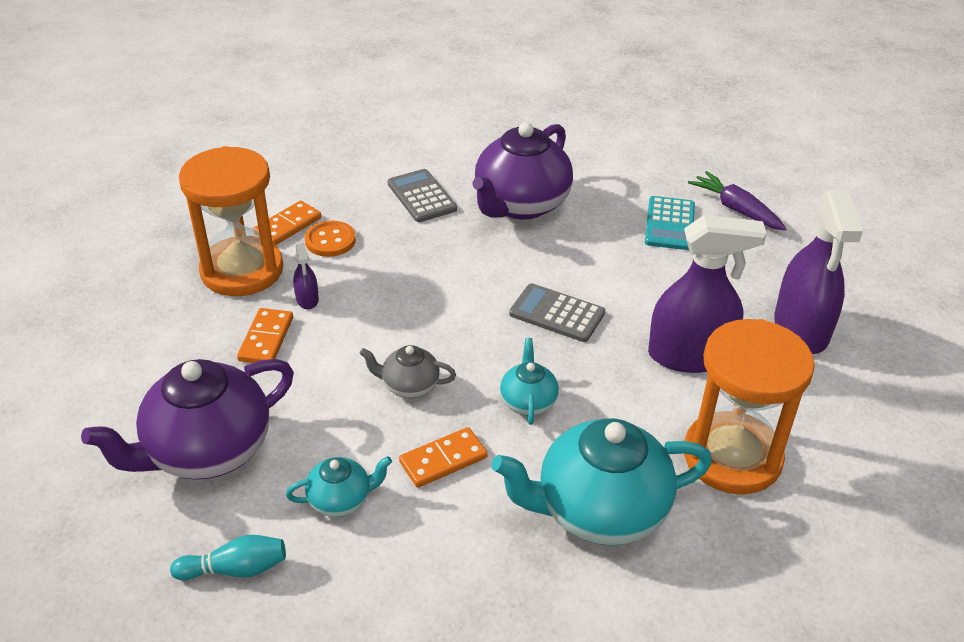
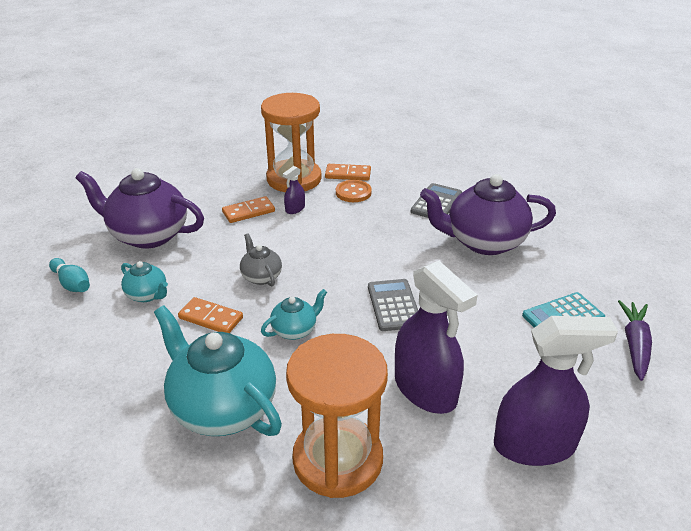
camera: 55 degrees right, 5 degrees down
purple spray bottle [774,190,863,354] -> purple spray bottle turned 150 degrees counterclockwise [494,316,618,466]

